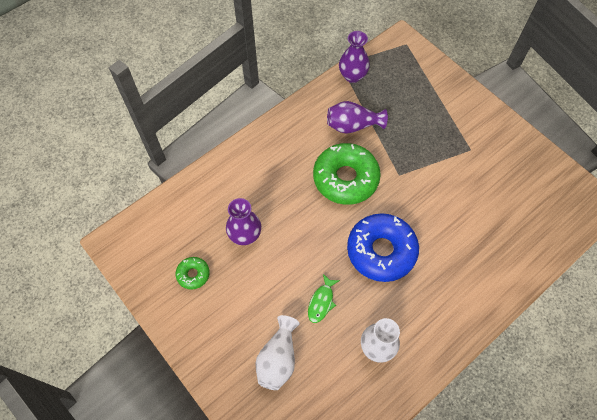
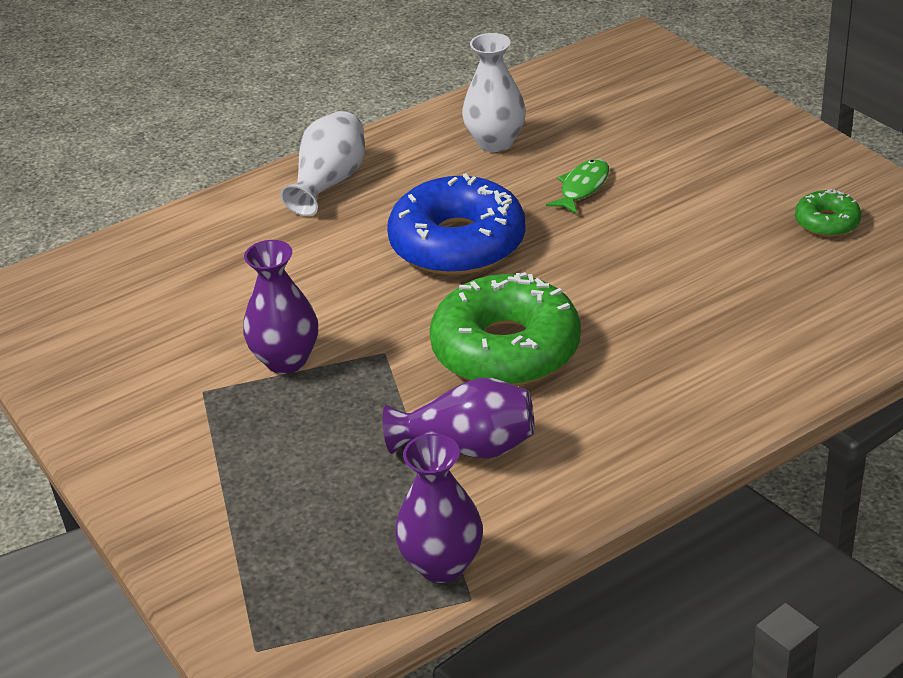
camera: 170 degrees left, 25 degrees down
purple vase [226,198,261,245] -> purple vase moved to [243,240,318,374]
white vase [255,315,300,390] -> white vase moved to [280,111,365,216]

